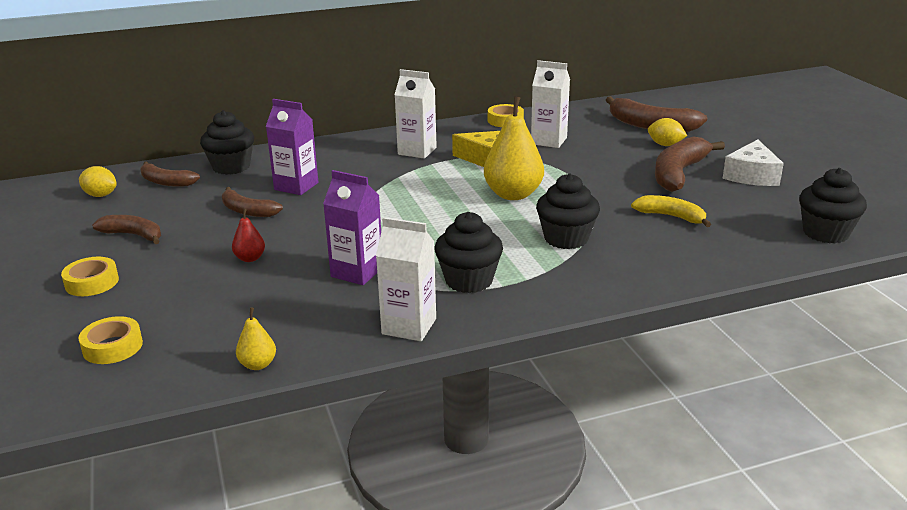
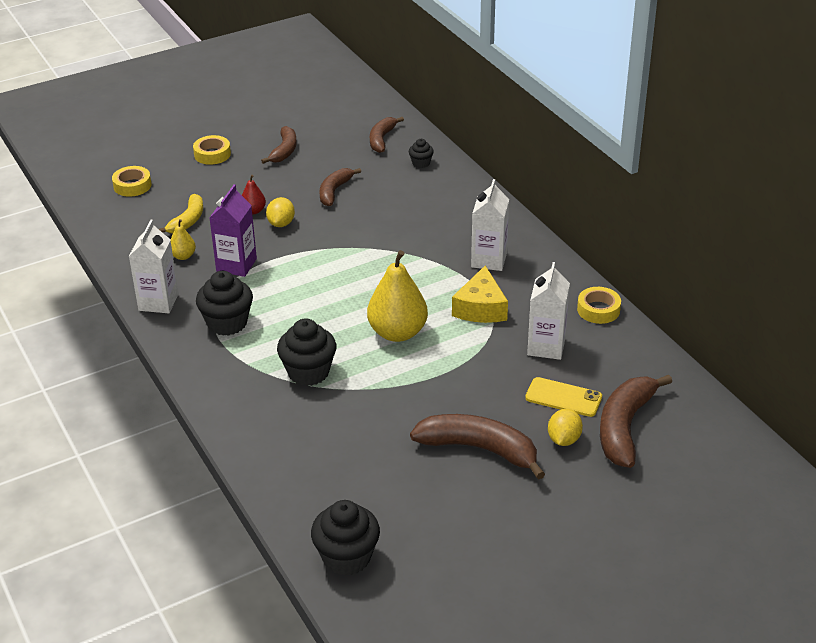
camera: 80 degrees right, 10 degrees up
yellow lemon [79,166,117,197] -> yellow lemon moved to [266,197,295,227]
black cupcake [200,110,254,175] -> black cupcake [409,139,434,168], size x0.52
yellow pear [236,308,276,370] -> yellow pear moved to [171,219,196,260]
purple carton [266,99,319,195] -> none
yellow banana [631,195,711,227] -> yellow banana moved to [159,194,203,234]
white cheese [722,139,784,186] -> none
none -> yellow phone [525,377,602,417]

